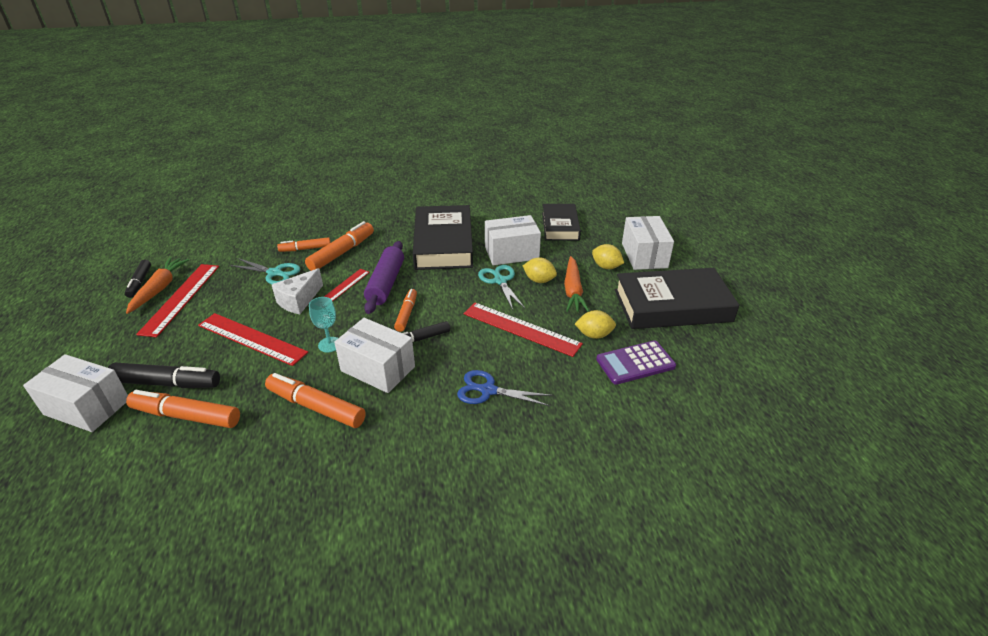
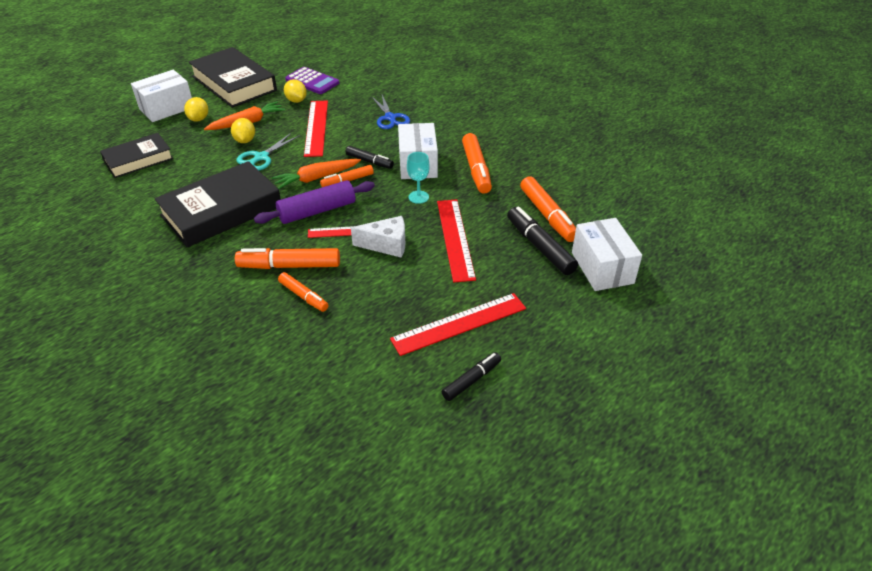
camera: 125 degrees left, 5 degrees up
orange carrot [126,257,189,314] -> orange carrot moved to [272,159,361,189]
turquoise scissors [230,258,300,285] -> none
white box [485,215,541,265] -> none

